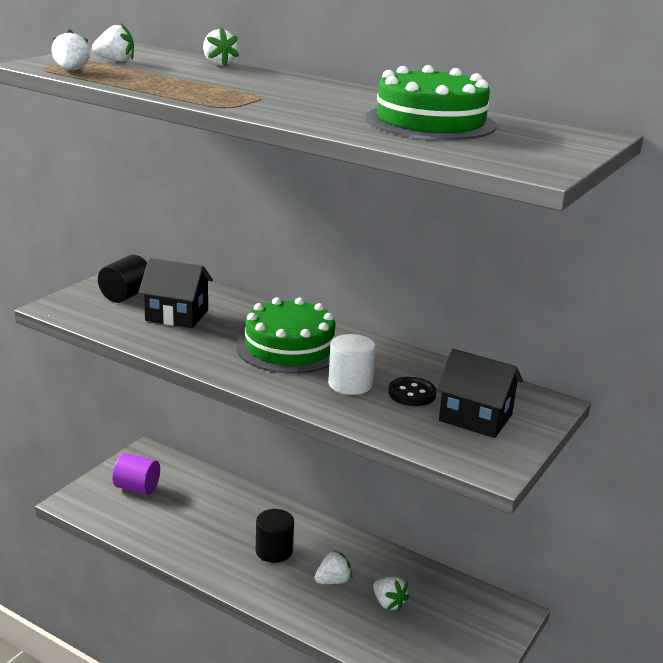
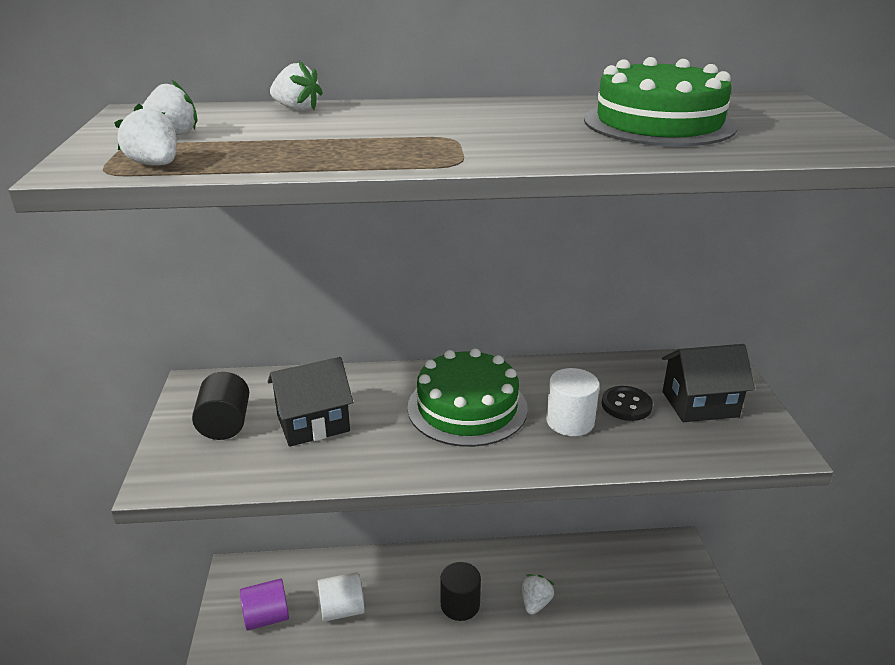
camera: 35 degrees left, 5 degrees up
white strawberry [373,577,410,611] -> none
none -> white cylinder [318,572,365,622]

